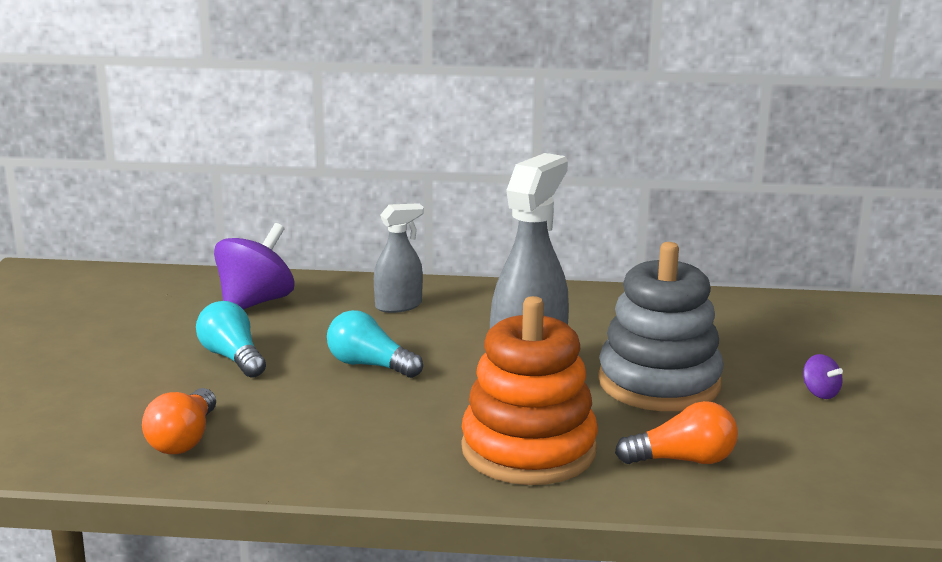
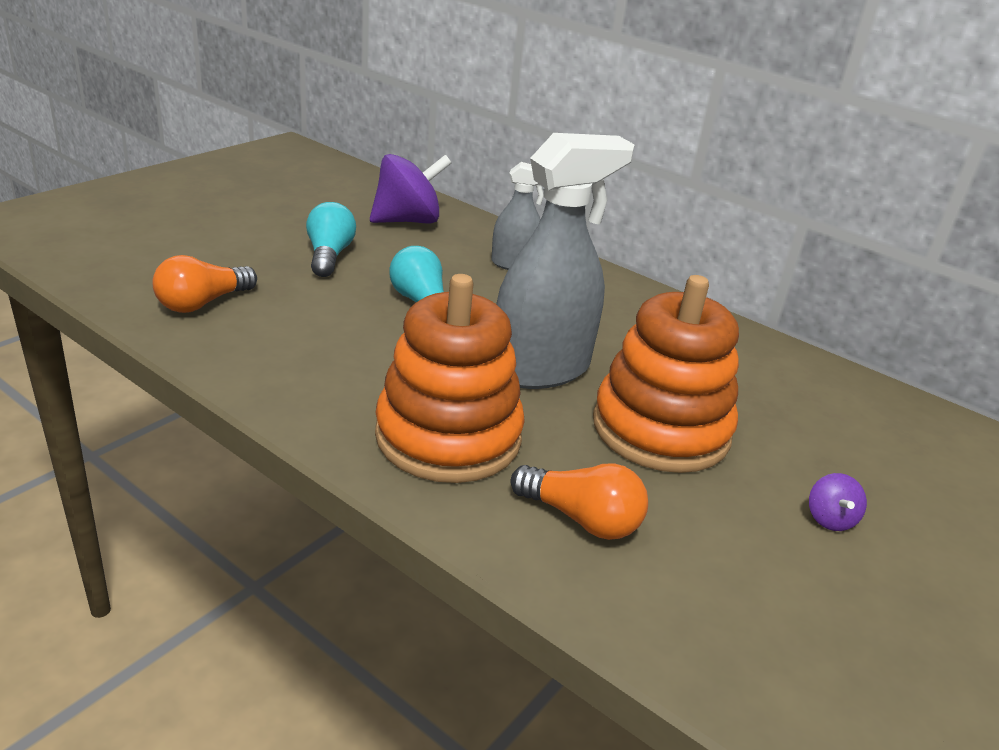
camera: 30 degrees right, 10 degrees up
grey stacking toy [598,242,723,411] -> orange stacking toy [593,275,739,473]

